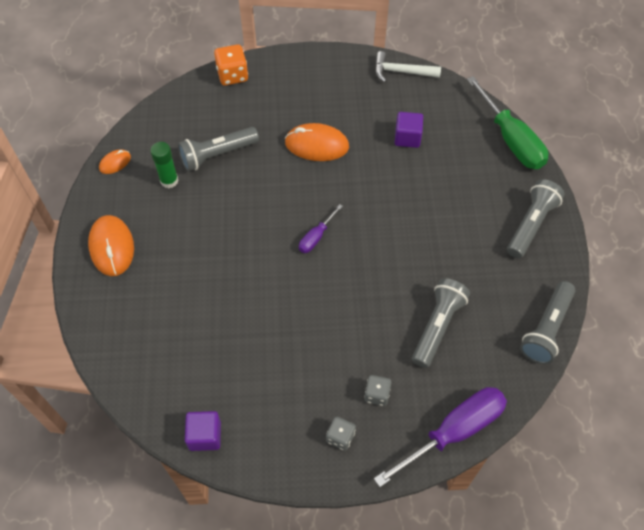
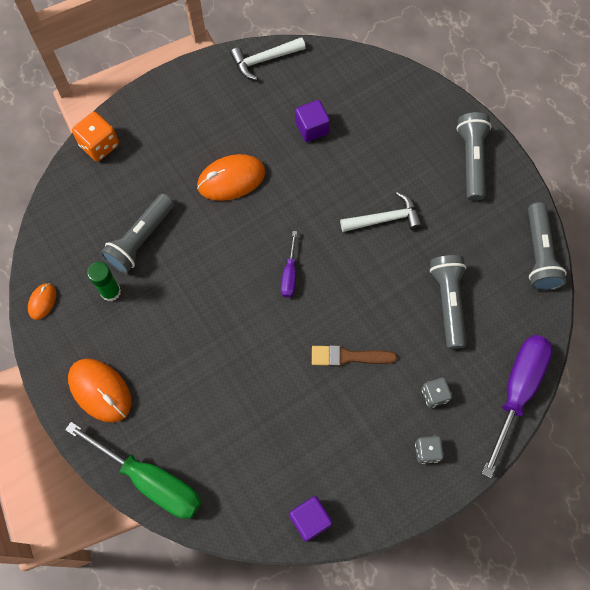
camera: 30 degrees left, 10 degrees up
green screwdriver [467,76,548,169] -> green screwdriver moved to [65,422,201,519]
none -> brown brush [312,345,397,367]
none -> white hammer [340,192,422,232]

